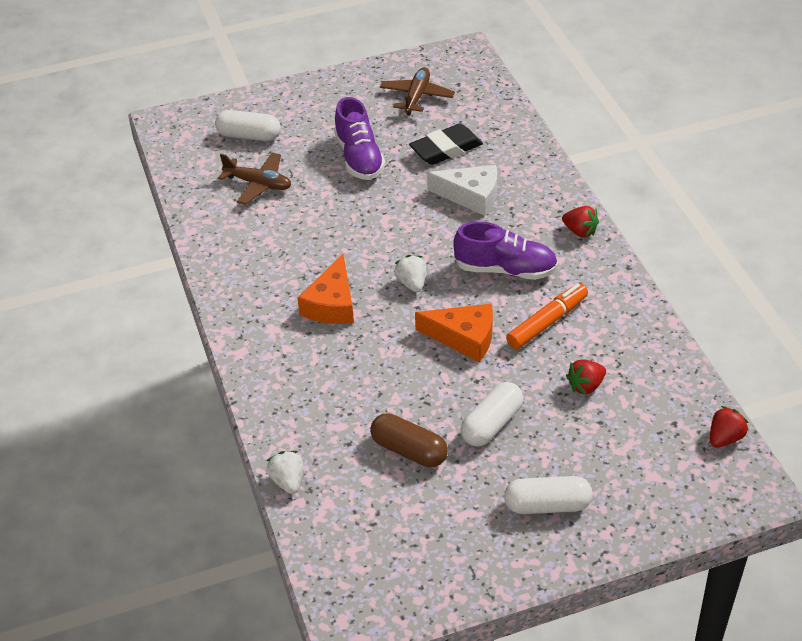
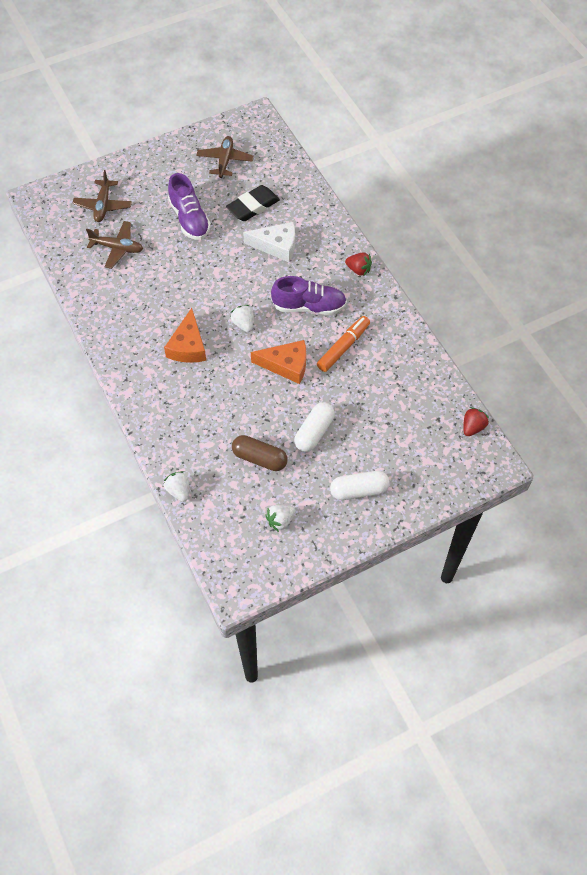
camera: 10 degrees left, 15 degrees up
white capsule [215,110,281,141] -> brown plane [72,170,132,222]
red strawberry [566,359,606,395] -> none
none -> white strawberry [265,505,296,532]

